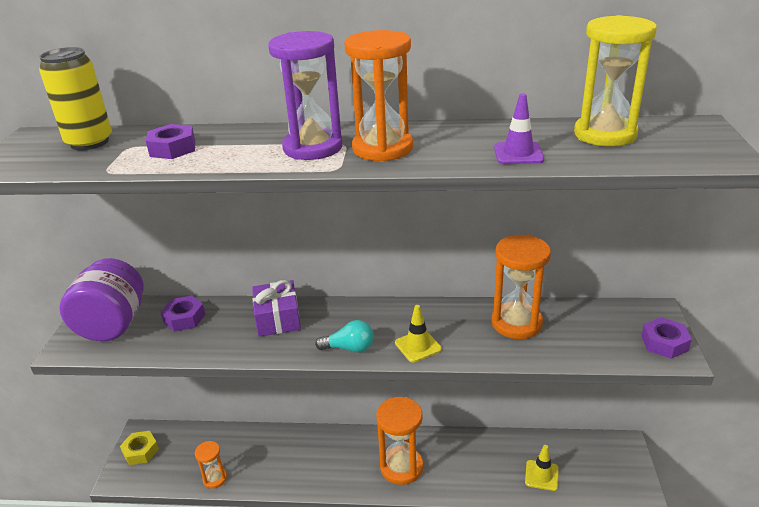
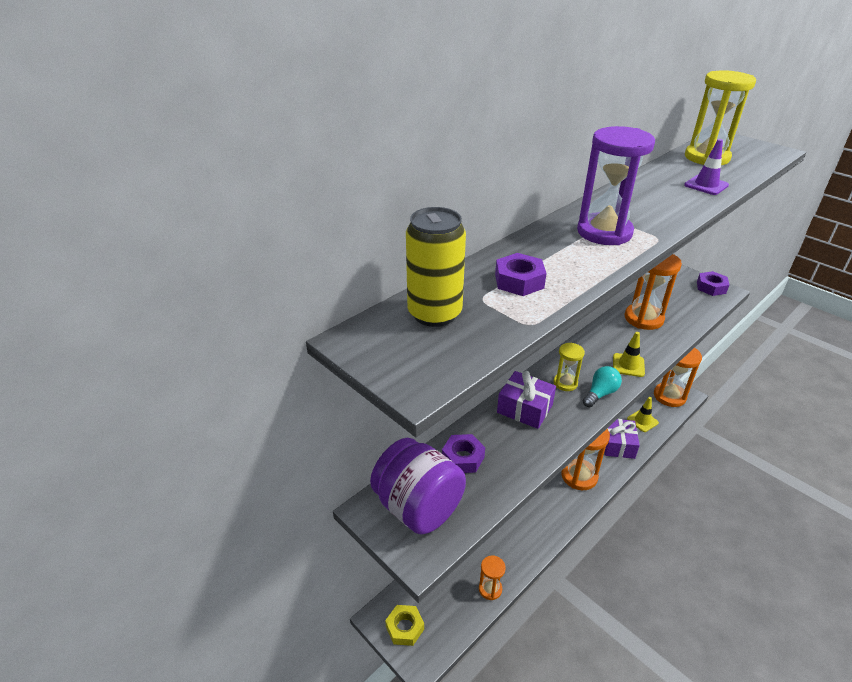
camera: 50 degrees left, 5 degrees up
orange hourglass [344,30,413,162] -> orange hourglass moved to [654,348,702,407]
none -> yellow hourglass [553,343,585,391]
none -> purple gift [605,419,640,459]

